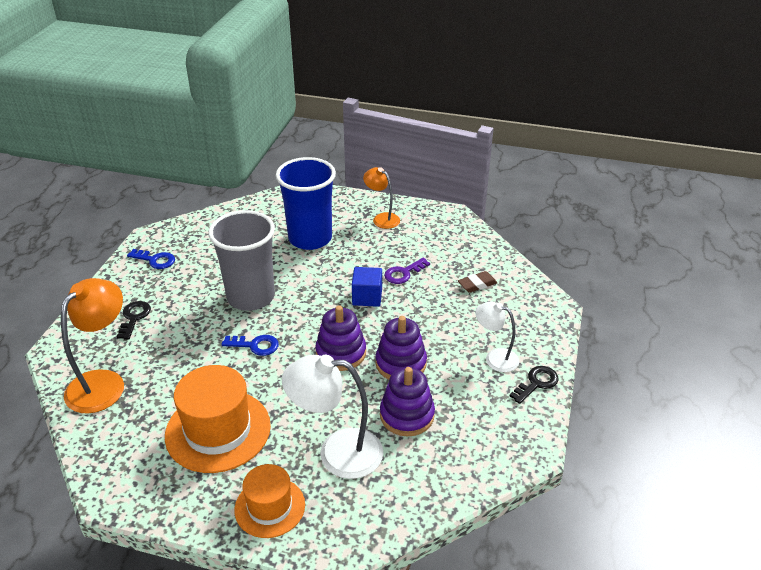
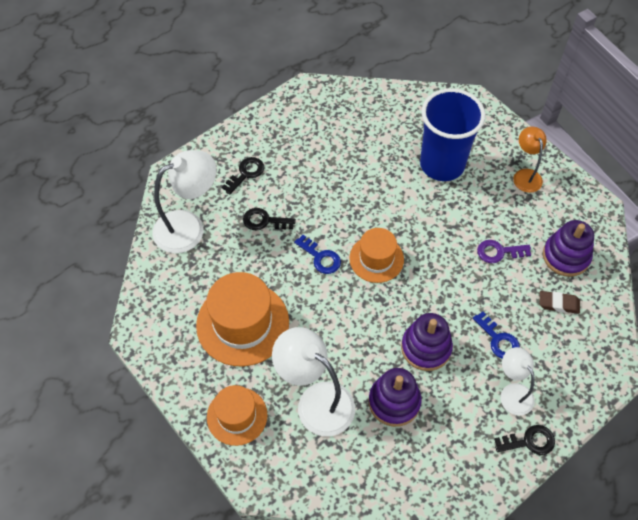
camera: 35 degrees right, 20 degrees up
orange lamp [61,278,124,414] -> white lamp [153,150,217,253]
blue key [127,249,175,269] -> blue key moved to [473,311,520,359]
grey cup [208,210,275,311] -> none
purple stacking toy [315,306,366,371] -> purple stacking toy moved to [543,220,594,277]
blue cube [352,267,382,307] -> none
none -> black key [243,208,296,230]
none -> orange hat [349,228,404,283]

